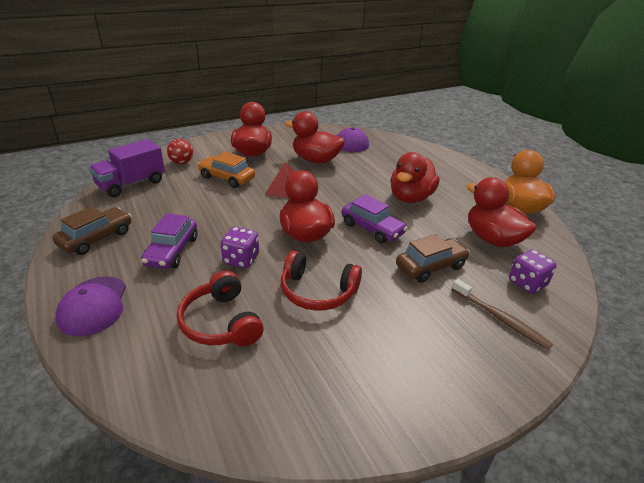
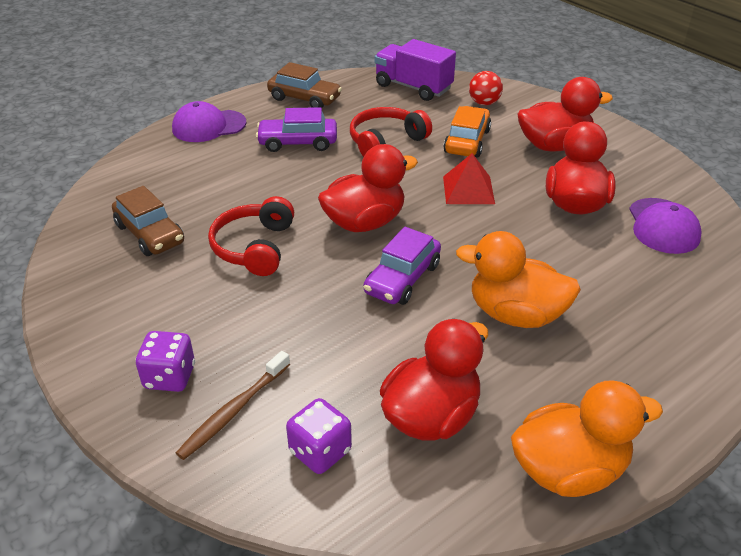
camera: 80 degrees right, 5 degrees up
red headphones [177,271,264,346] -> red headphones moved to [350,107,432,157]
purple dice [220,227,259,268] -> purple dice moved to [135,331,195,392]
red duck [391,152,440,203] -> orange duck [456,231,581,328]
brown car [396,234,470,283] -> brown car moved to [112,186,184,256]

